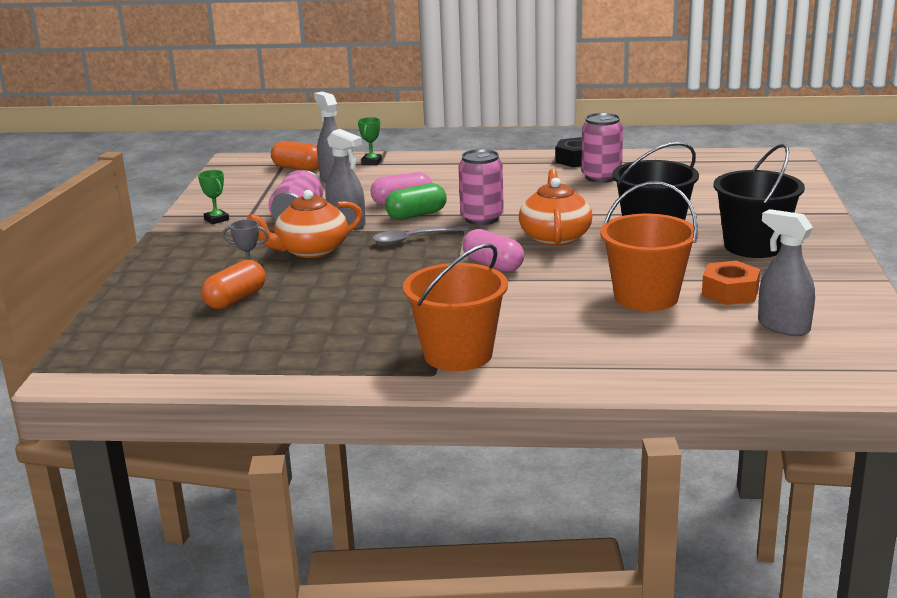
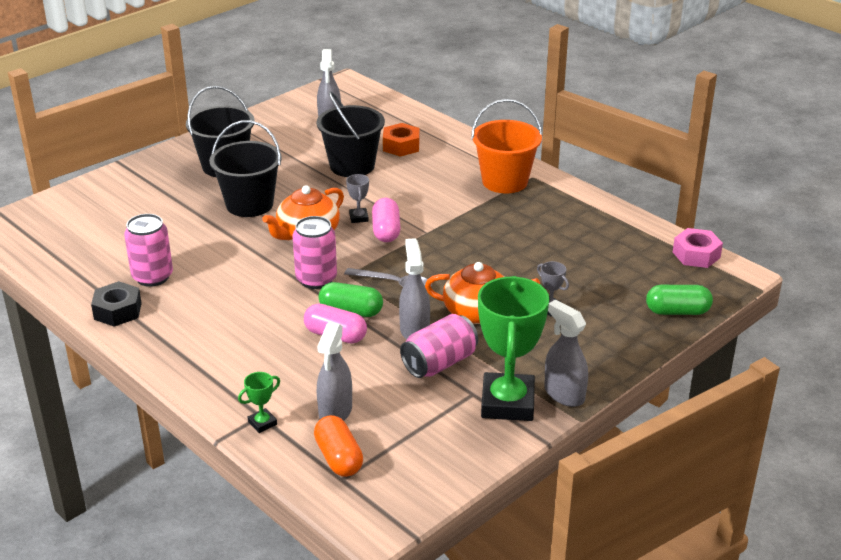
camera: 140 degrees left, 10 degrees up
green trophy [198,170,229,225] -> green trophy [478,276,549,421], size x2.43
orange capsule [201,260,265,309] -> none
orange bucket [600,181,698,311] -> black bucket [317,91,385,177]
orange nut [702,261,760,305] -> orange nut moved to [383,123,420,157]
none -> grey trophy [346,174,369,223]
none -> grey spray bottle [544,300,588,407]
none -> green capsule [646,285,713,315]
none -> pink nut [673,228,723,268]

